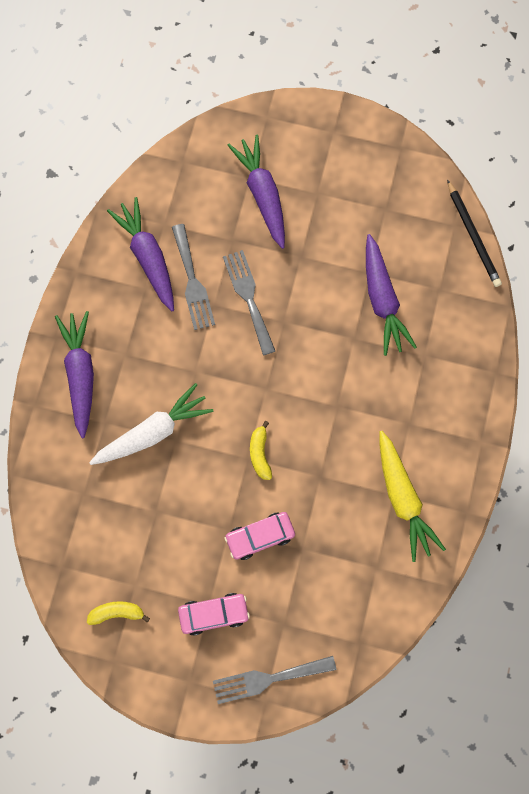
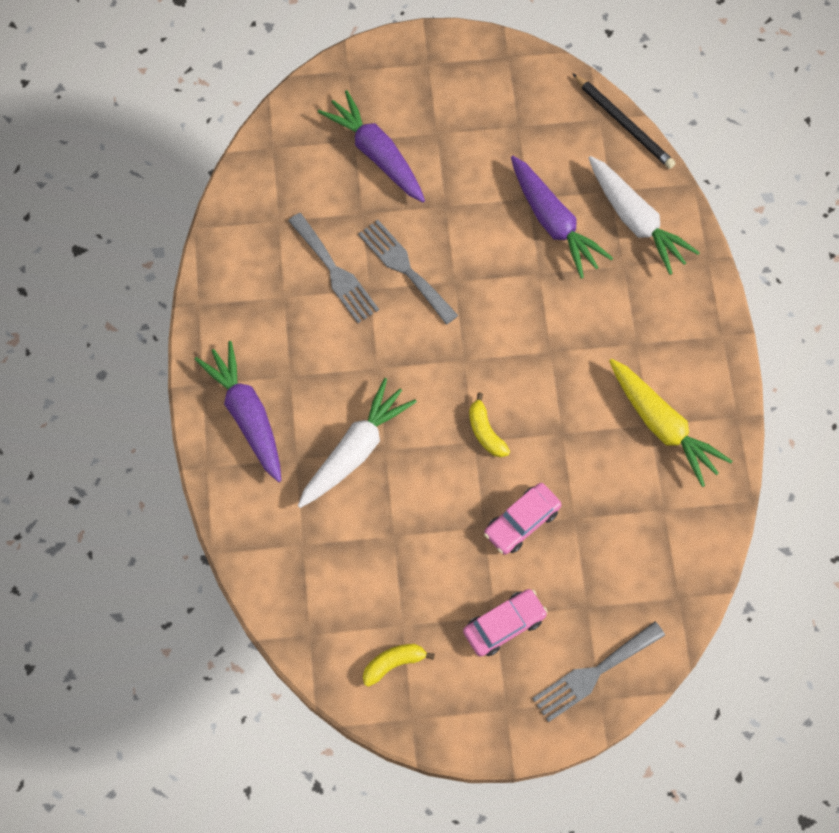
camera: 20 degrees left, 5 degrees down
purple carrot [107,197,174,312] -> none
none -> white carrot [589,156,700,275]

